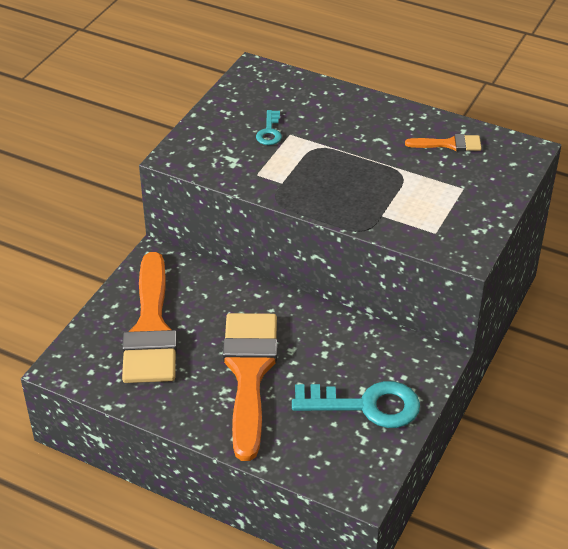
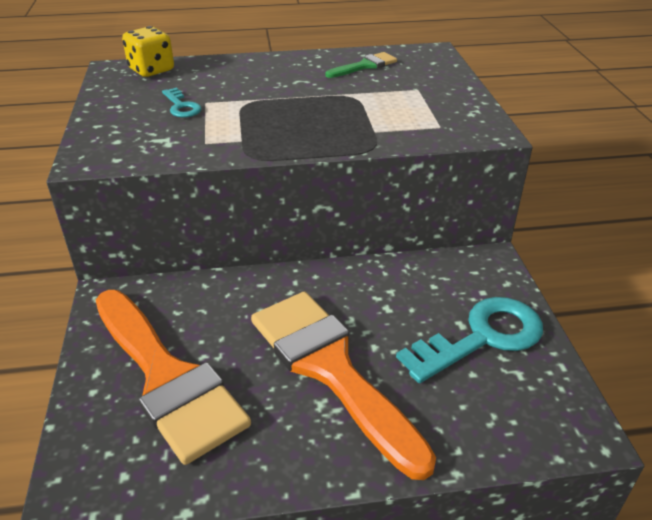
camera: 35 degrees left, 5 degrees down
orange brush [405,134,482,151] -> green brush [325,52,397,78]
none -> yellow dice [122,26,174,77]

